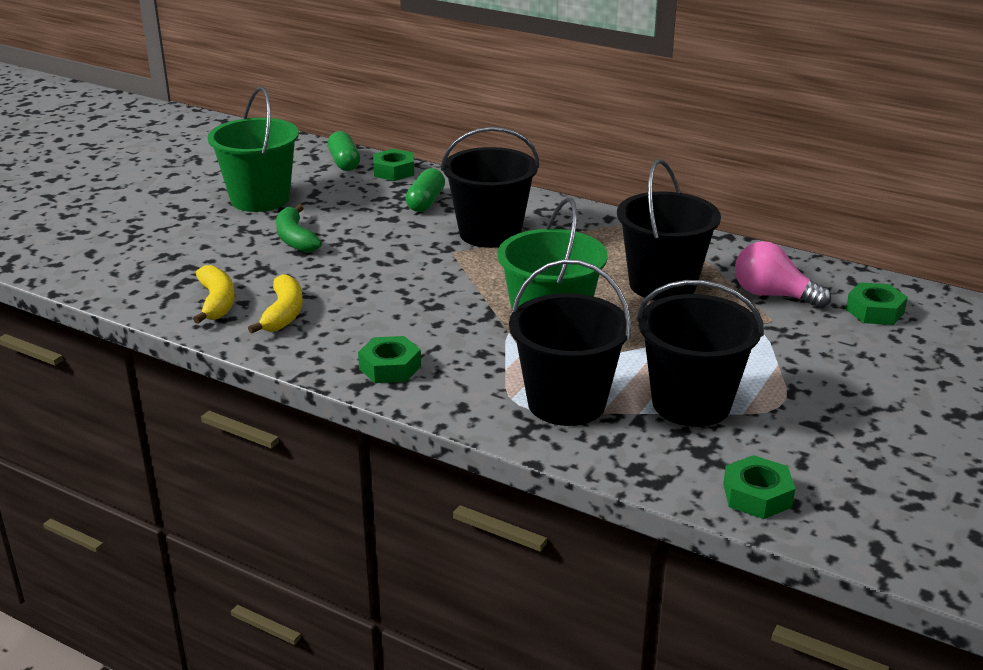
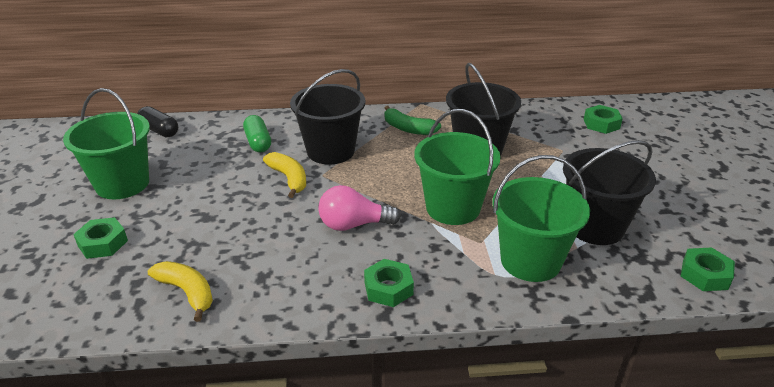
camera: 35 degrees left, 5 degrees up
yellow banana [248,274,303,334] -> yellow banana moved to [263,152,306,198]
green banana [276,205,322,253] -> green banana moved to [384,106,441,135]
green capsule [328,131,360,171] -> black capsule [137,106,178,137]
green nut [373,149,414,181] -> green nut moved to [73,217,128,259]
black bucket [509,259,631,426] -> green bucket [492,155,590,282]
pink light bulb [735,241,831,308] -> pink light bulb moved to [318,185,401,231]

